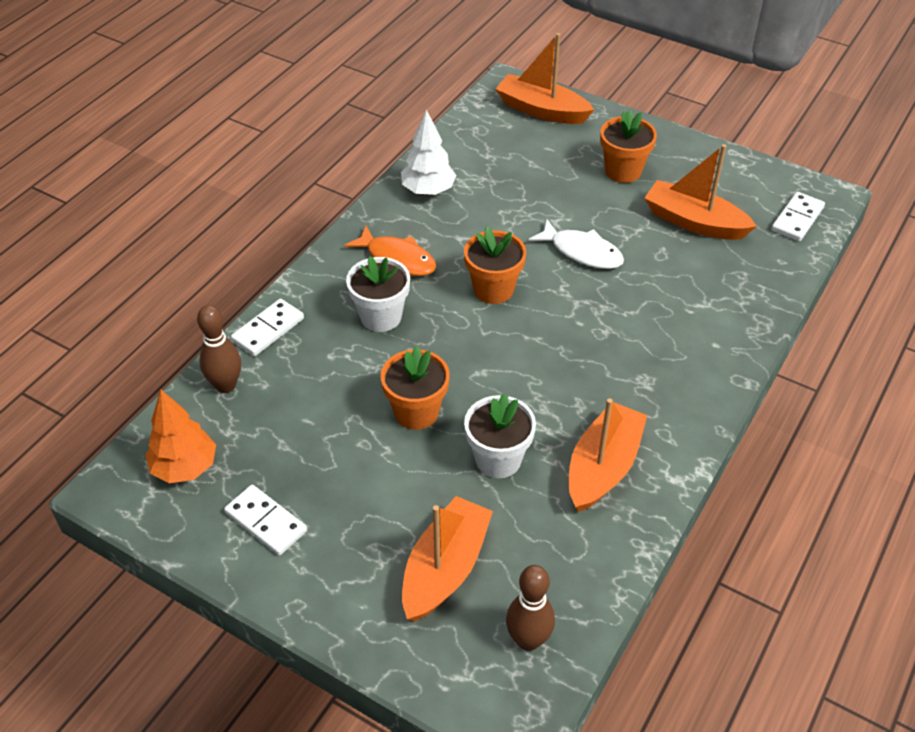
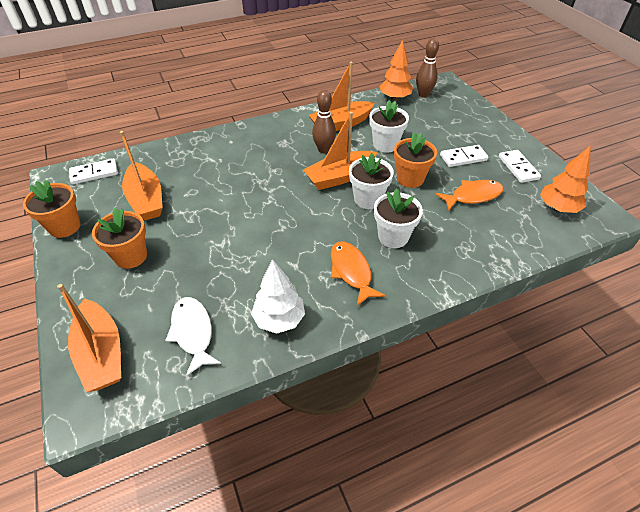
camera: 145 degrees left, 0 degrees up
brown bowling pin [197,305,241,393] -> brown bowling pin moved to [312,90,336,153]
white domino [231,299,304,356] -> white domino moved to [440,145,488,167]
orange boat [402,496,493,621] -> orange boat moved to [303,112,377,190]
orange flower pot [464,227,526,304] -> orange flower pot moved to [23,180,81,238]
white fish [529,219,624,269] -> white fish moved to [165,297,221,376]
none -> white flower pot [349,153,394,209]
none -> orange tree [379,40,413,101]
none -> orange fish [435,180,504,211]

